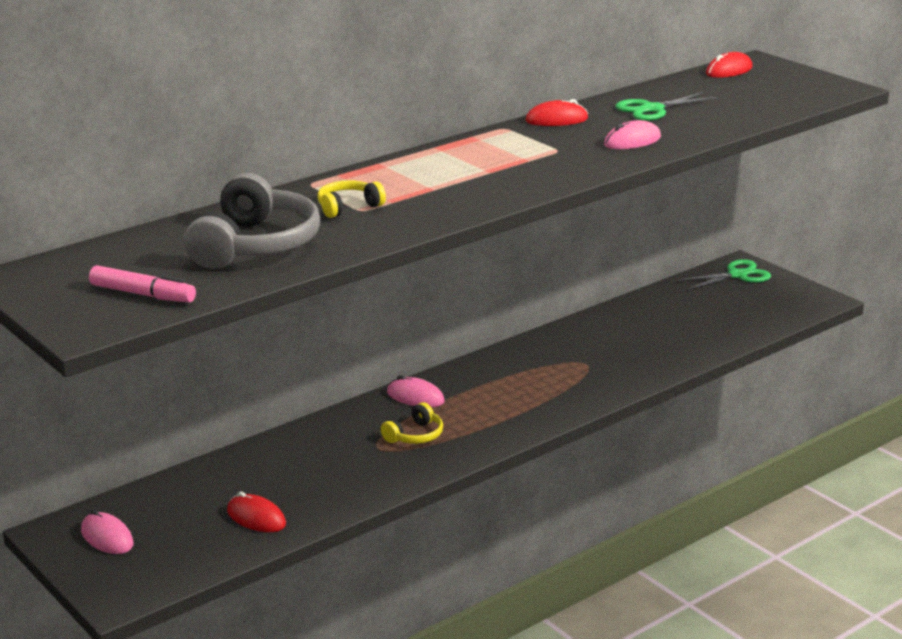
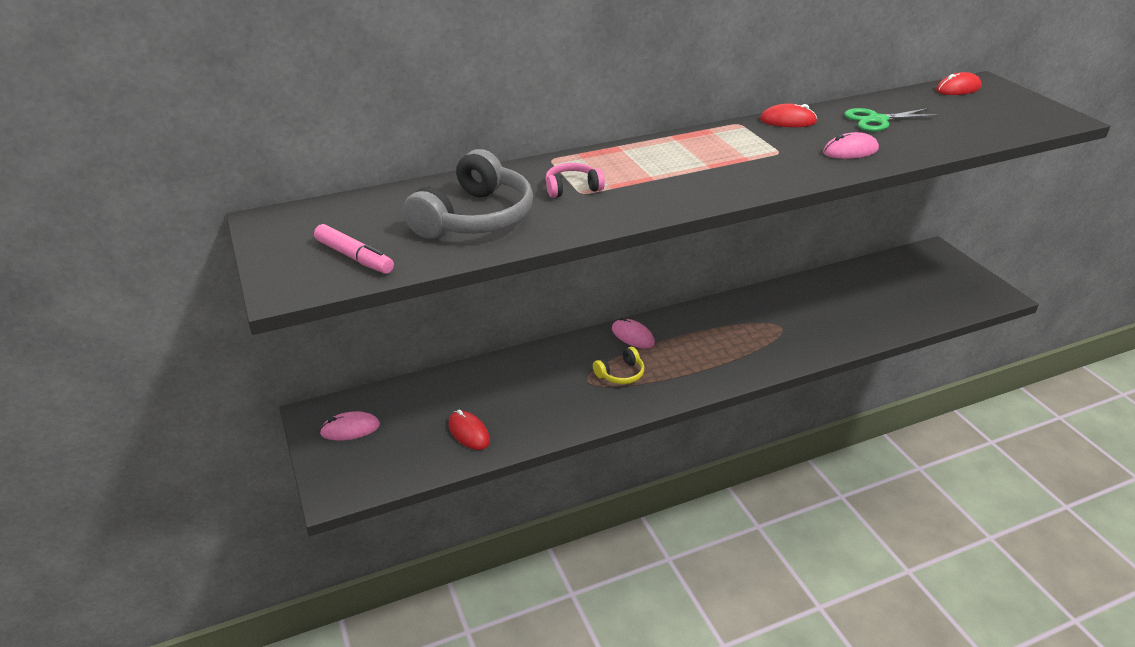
camera: 15 degrees right, 10 degrees up
pink mouse [81,509,134,554] -> pink mouse turned 75 degrees counterclockwise [320,411,380,441]
yellow headphones [317,180,386,218] -> pink headphones [545,163,605,198]
green scissors [678,259,771,290] -> none

